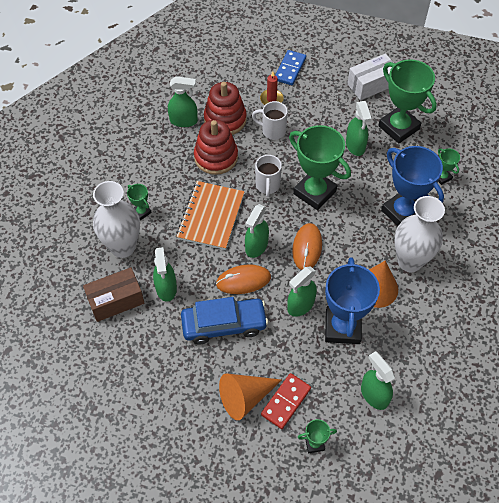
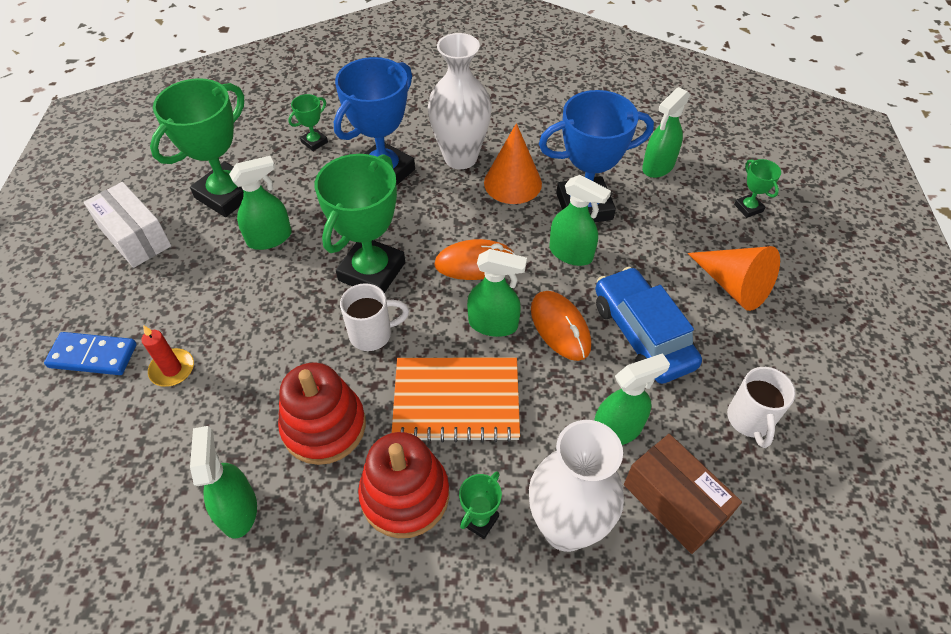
camera: 105 degrees left, 5 degrees down
red stacking toy [204,82,247,135] -> red stacking toy moved to [358,432,449,538]
white mug [252,101,288,140] -> white mug moved to [727,367,796,448]
red domino [261,373,311,429] -> none

